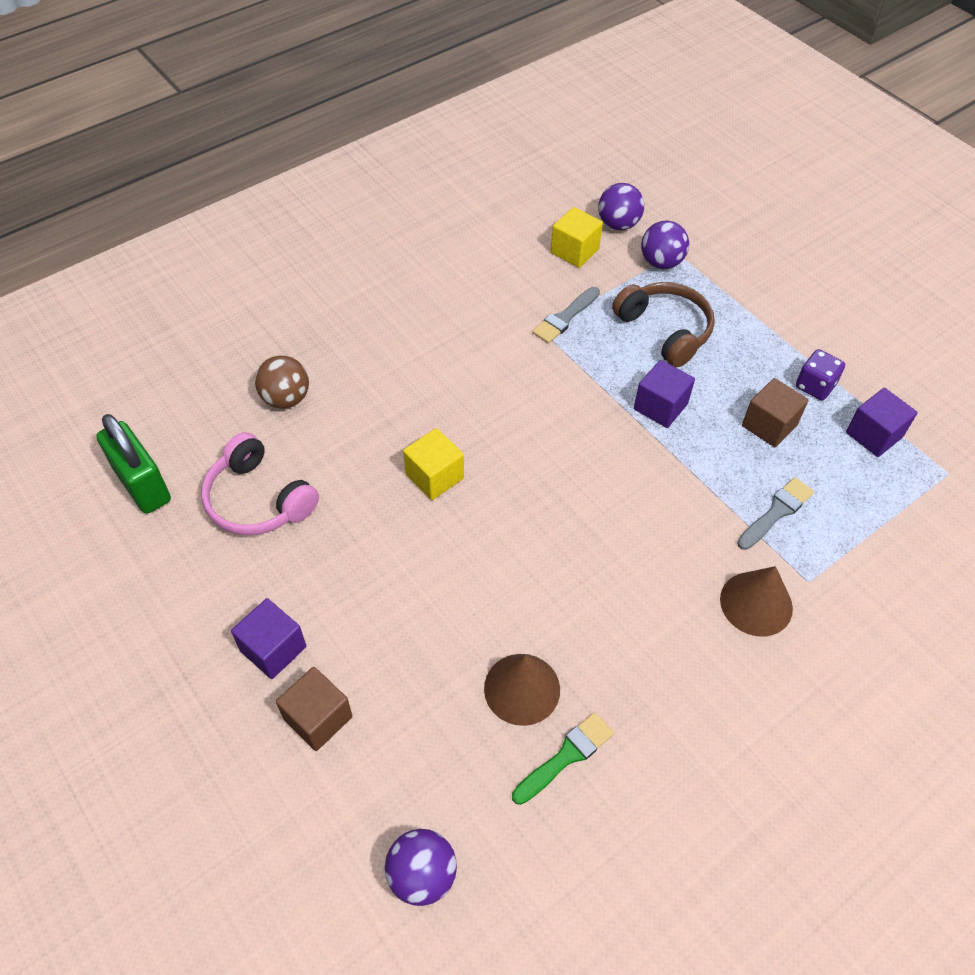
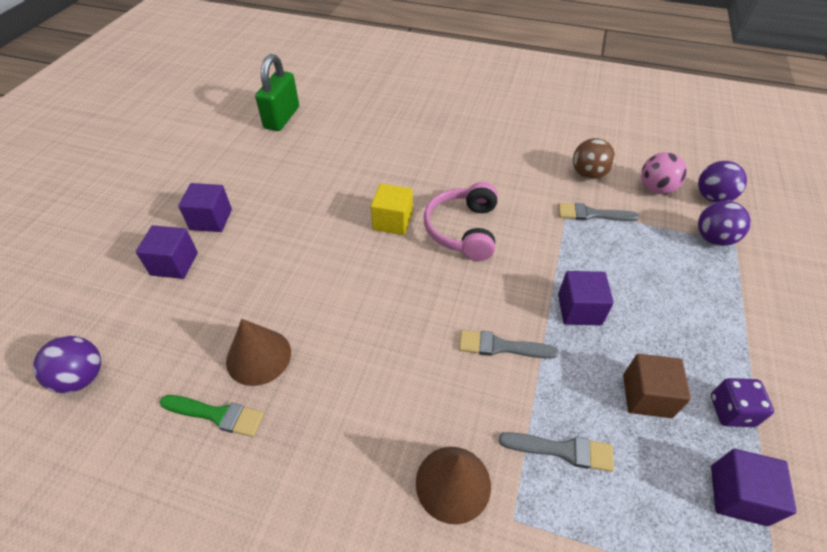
camera: 55 degrees right, 5 degrees down
pink headphones [201,432,319,535] -> pink headphones moved to [424,182,498,261]
brown ball [255,355,309,409] -> brown ball moved to [573,138,615,179]
brown cube [276,667,352,751] -> purple cube [136,225,198,279]
yellow cube [551,207,603,268] -> pink ball [641,152,687,194]
brown headphones [612,282,715,367] -> none
none -> grey brush [459,330,559,359]

